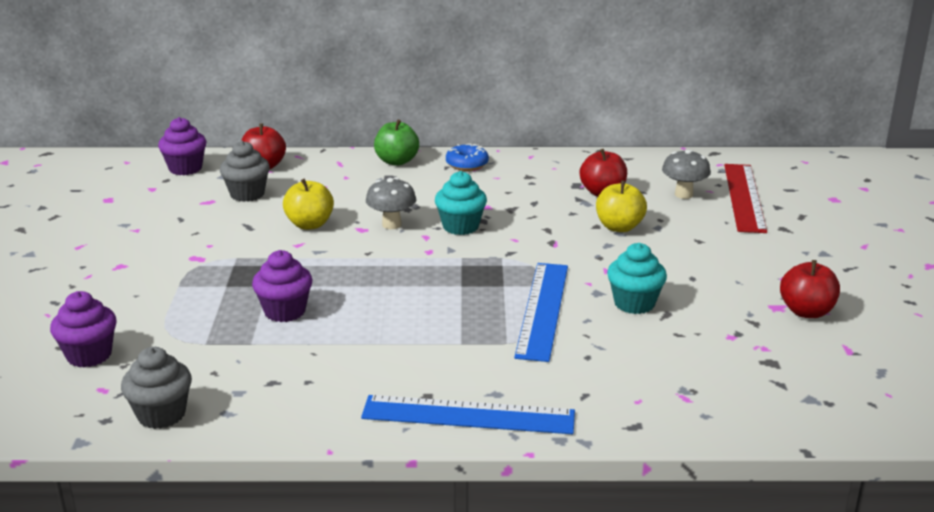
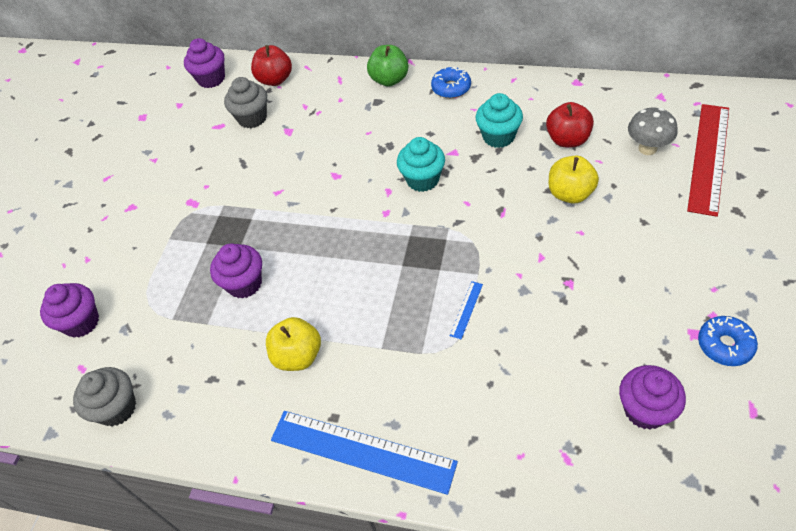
camera: 20 degrees right, 25 degrees up
yellow apple [283,179,334,230] -> yellow apple moved to [266,317,321,371]
grey mushroom [366,178,416,229] -> none
blue ruler [514,263,568,362] -> blue ruler [450,281,483,339], size x0.40
turquoise cupcake [607,243,667,314] -> turquoise cupcake moved to [476,93,523,148]
red apple [780,260,840,318] -> blue donut [698,316,758,366]
none -> purple cupcake [619,365,686,430]

